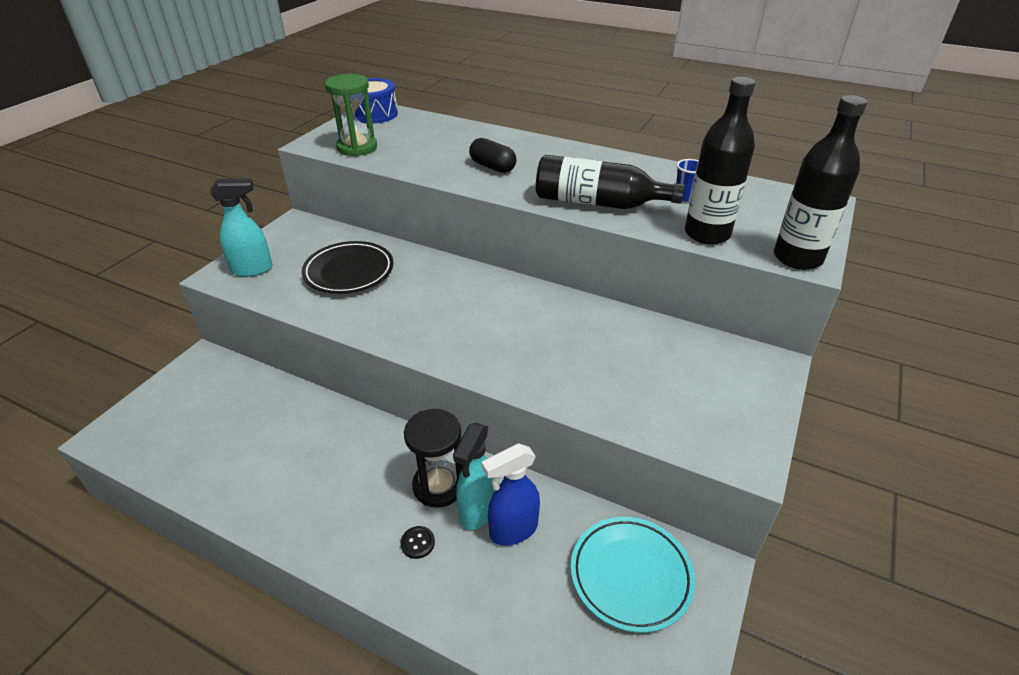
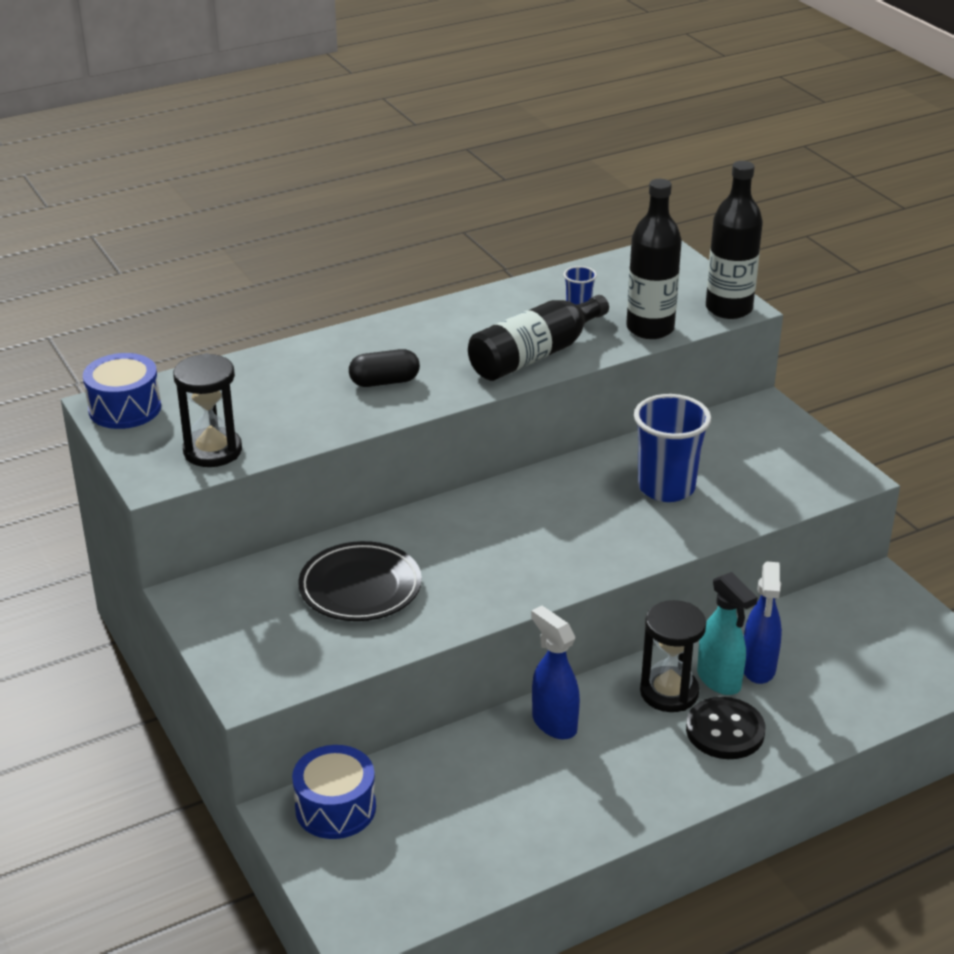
camera: 55 degrees left, 5 degrees down
turquoise spray bottle [210,178,273,277] -> none
green hourglass [325,74,377,157] -> black hourglass [173,353,242,467]
black button [401,526,435,559] -> black button [686,697,765,759], size x2.16
turquoise plate [571,517,695,633] -> none
none -> blue drum [292,745,376,839]
none -> blue spray bottle [531,605,580,739]
none -> blue cup [634,394,711,502]

